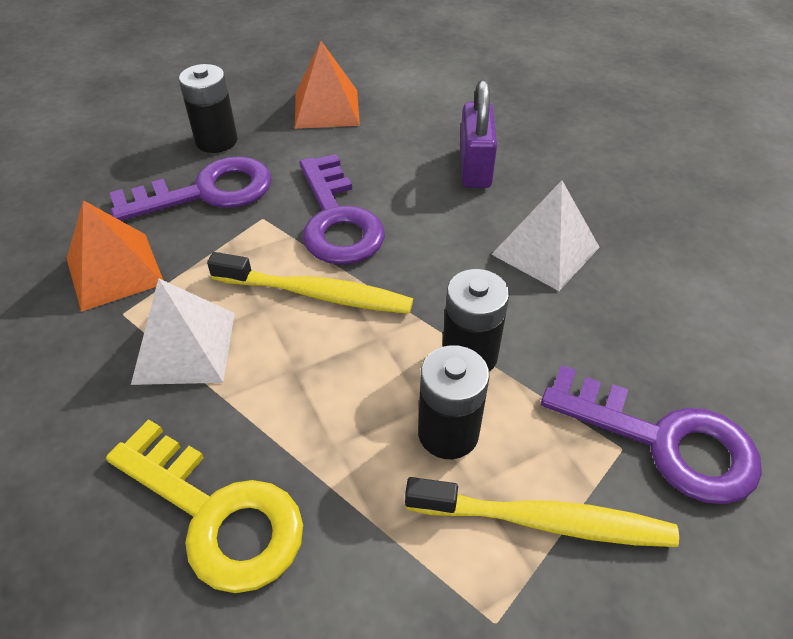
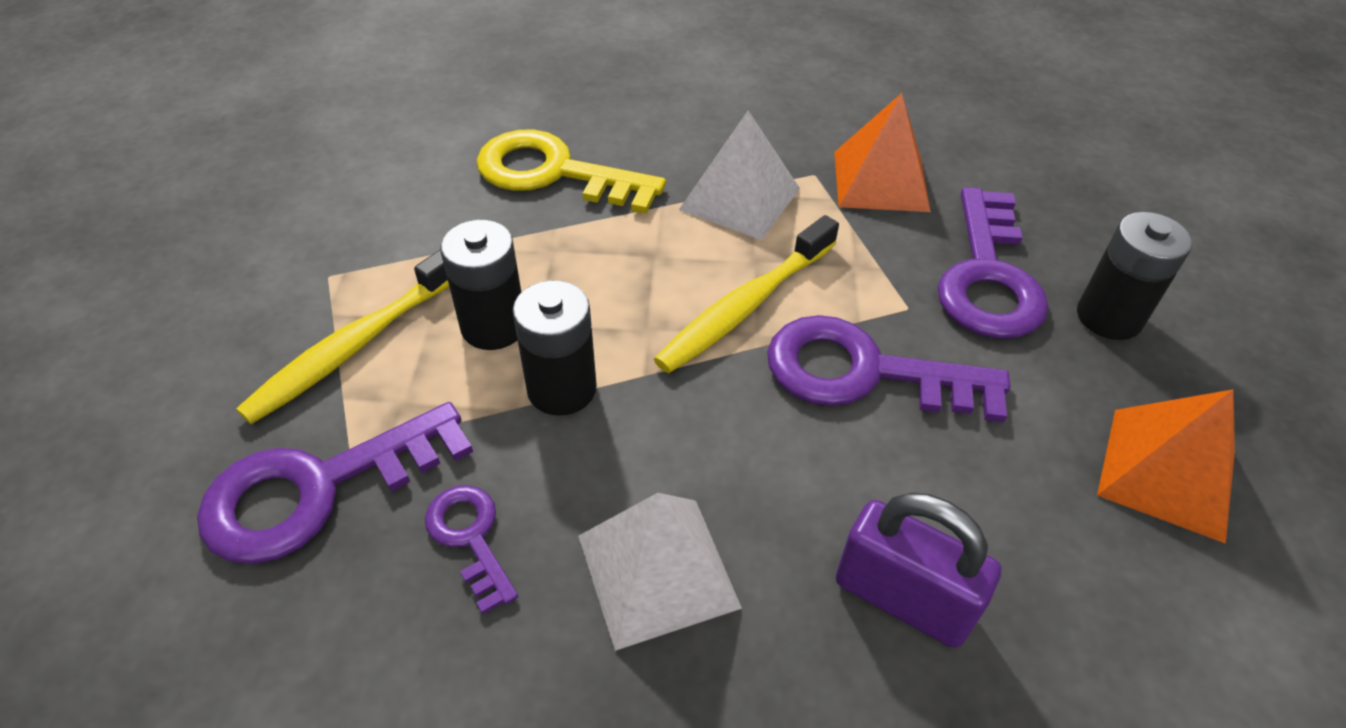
camera: 120 degrees right, 0 degrees up
yellow key [106,419,303,593] -> yellow key turned 45 degrees clockwise [476,129,666,214]
none -> purple key [425,485,518,614]

